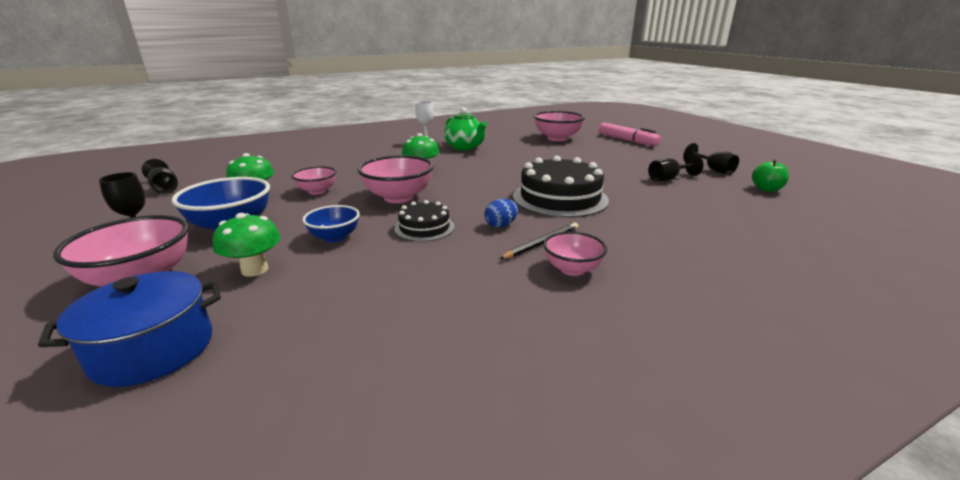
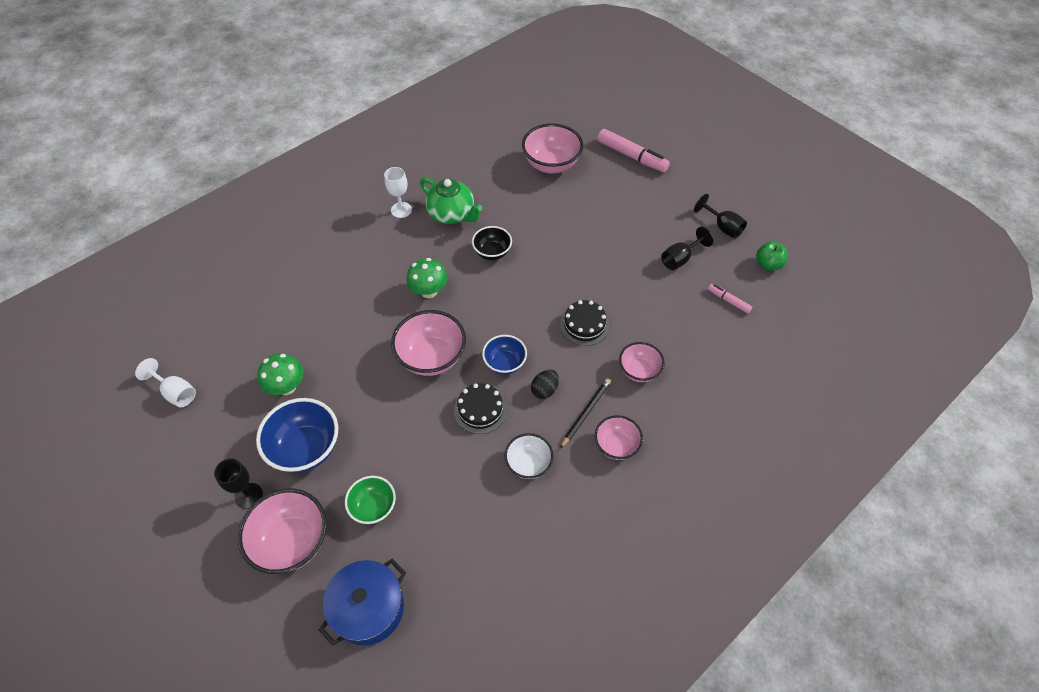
camera: 15 degrees left, 30 degrees up
black goblet [142,159,178,194] -> white goblet [135,358,196,407]
green mushroom [213,213,281,277] -> green bowl [345,476,396,524]
pink bowl [291,166,337,195] -> pink bowl moved to [619,342,665,382]
blue bowl [302,205,360,243] -> blue bowl moved to [482,335,527,375]
blue egg [484,199,518,228] -> black egg [531,370,559,399]
black cake [513,156,609,218] -> black cake [560,300,609,346], size x0.54
none -> black bowl [472,226,512,260]
none -> white bowl [505,433,553,479]
none -> pink marker [708,284,752,314]

